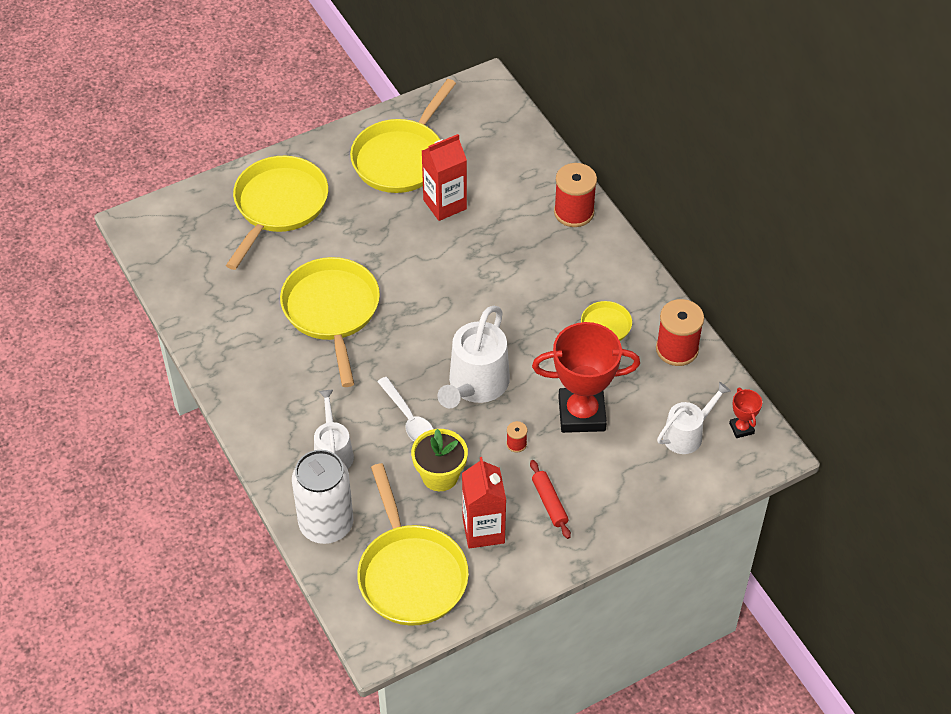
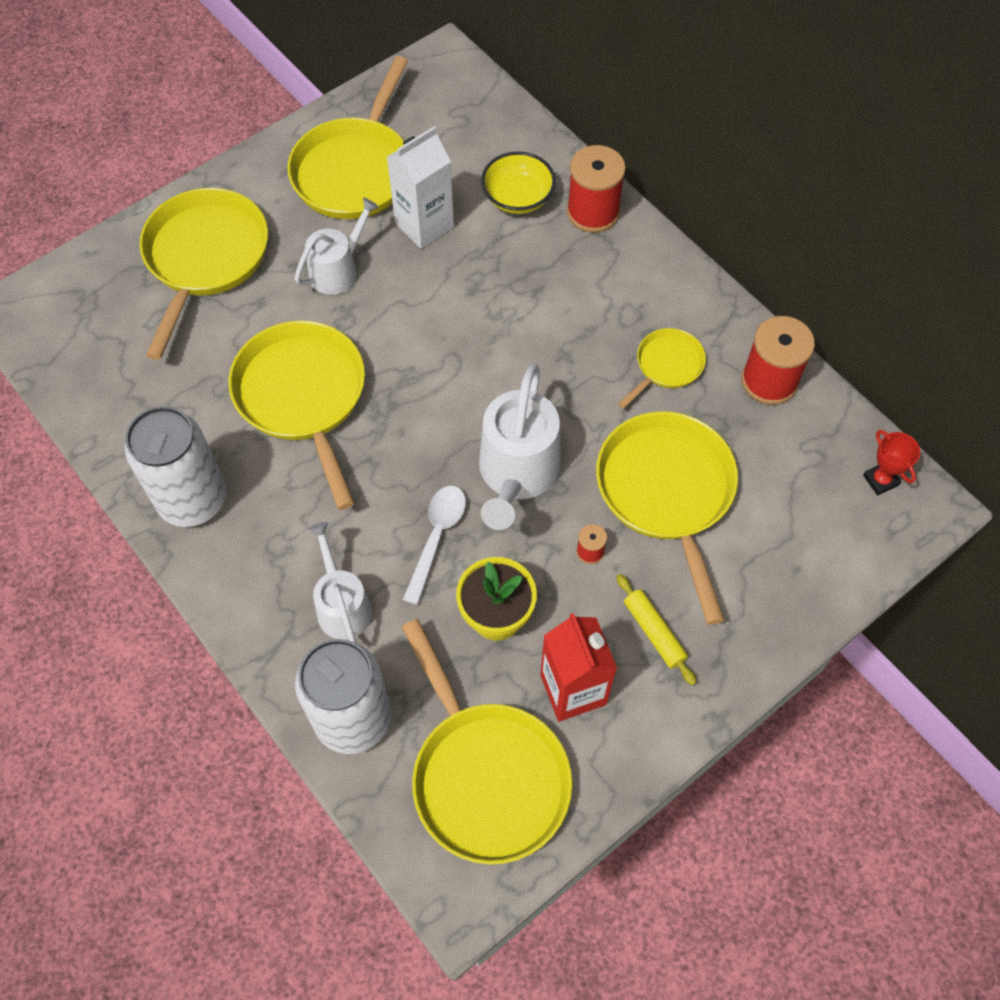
camera: 10 degrees left, 10 degrees up
white spoon [377,377,433,442] -> white spoon turned 120 degrees counterclockwise [403,486,466,605]
red carton [422,134,467,221] -> white carton [387,126,454,249]
red rolling pin [530,460,571,539] -> yellow rolling pin [616,574,697,685]
red trophy [532,322,640,433] -> yellow pan [596,411,738,625]
white watering can [657,382,731,454] -> white watering can moved to [295,197,379,295]
none -> white can [125,406,226,527]
none -> yellow bowl [481,152,556,214]

